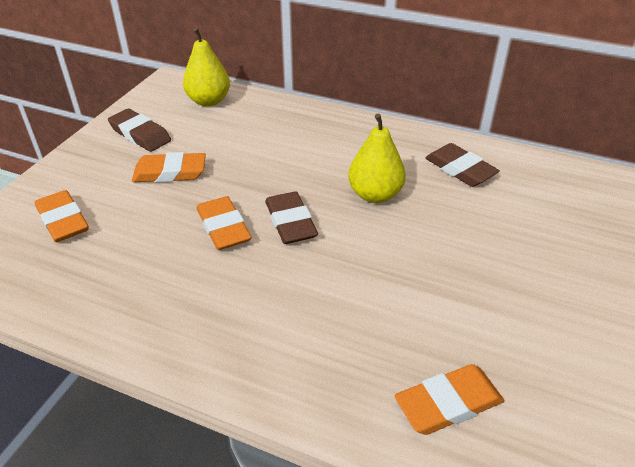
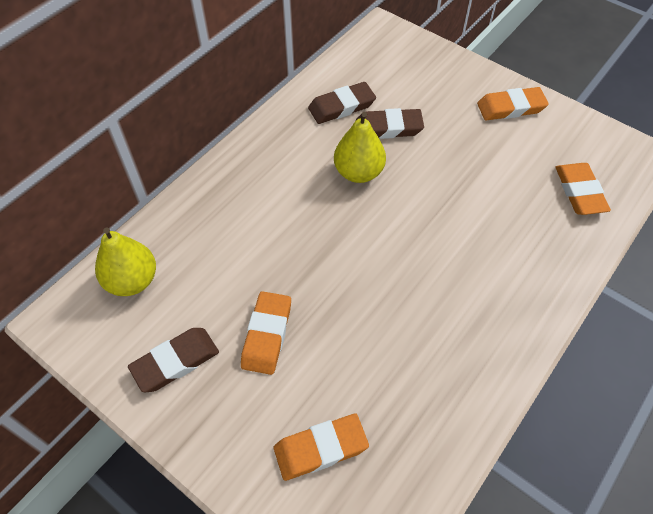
camera: 75 degrees left, 15 degrees up
orange eraser [197,196,252,250] -> orange eraser moved to [477,87,549,120]
brown eraser [265,191,318,244] -> brown eraser moved to [355,108,424,139]

